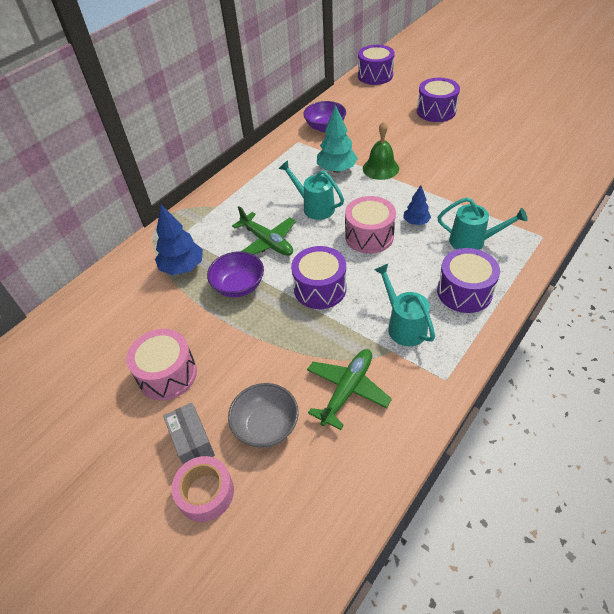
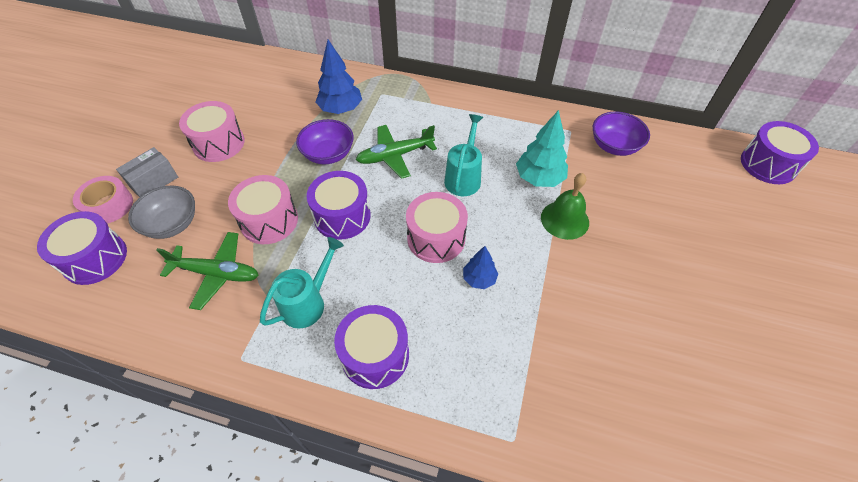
camera: 65 degrees right, 5 degrees up
green plane [232,206,296,256] -> green plane turned 45 degrees clockwise [356,125,437,179]
purple drum [417,78,460,122] -> purple drum moved to [37,211,127,285]
turquoise watering can [438,197,528,250] -> none
none -> pink drum [228,175,298,244]

